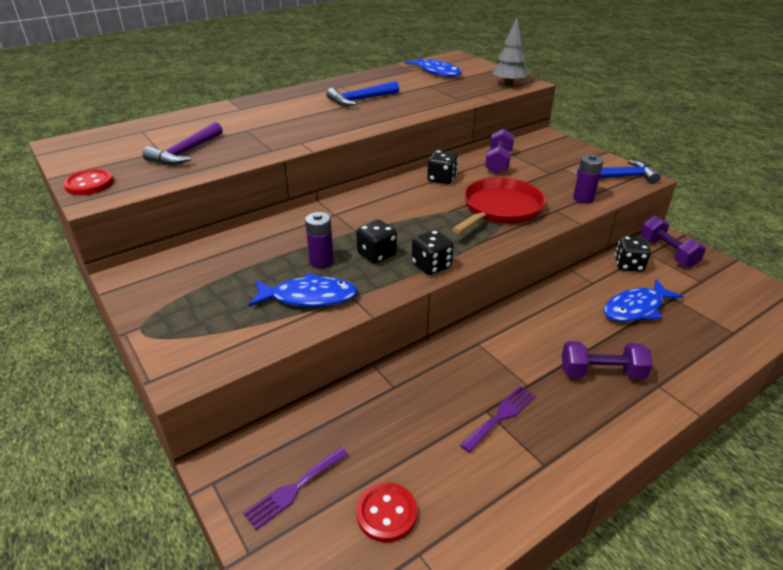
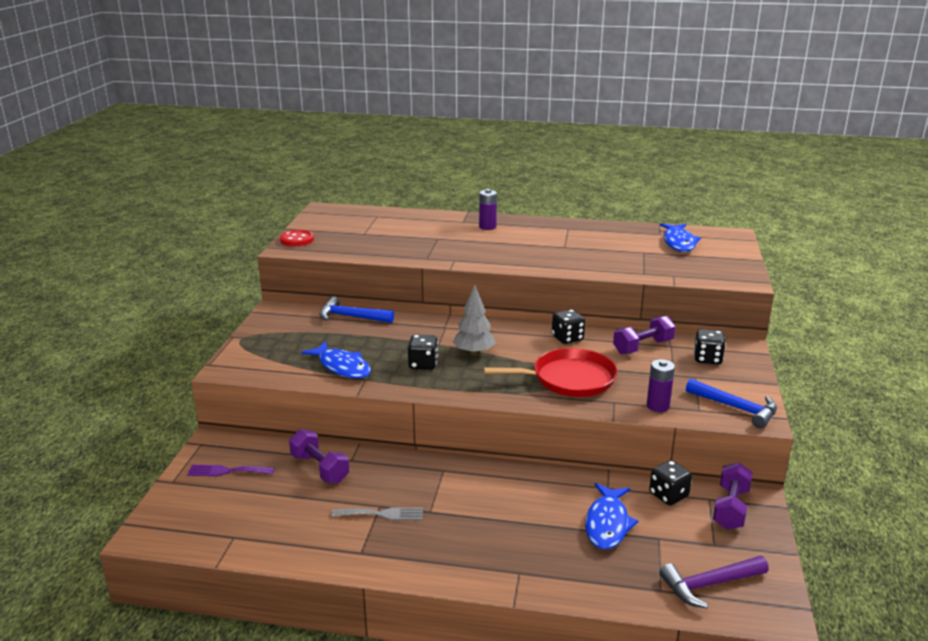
camera: 45 degrees right, 10 degrees down
purple hammer [142,122,223,165] -> purple hammer moved to [659,556,769,608]
purple battery [305,212,334,269] -> purple battery moved to [479,189,497,230]
blue hammer [326,81,399,106] -> blue hammer moved to [319,296,394,323]
red button [356,483,417,542] -> none
black dice [412,230,453,275] -> black dice moved to [694,329,726,364]
purple fork [460,386,536,453] -> grey fork [331,507,423,520]
grey tree [493,18,529,86] -> grey tree moved to [453,285,496,356]
purple dumbbell [562,341,652,379] -> purple dumbbell moved to [289,429,349,483]
blue fish [604,279,684,322] -> blue fish turned 90 degrees counterclockwise [585,483,638,549]

